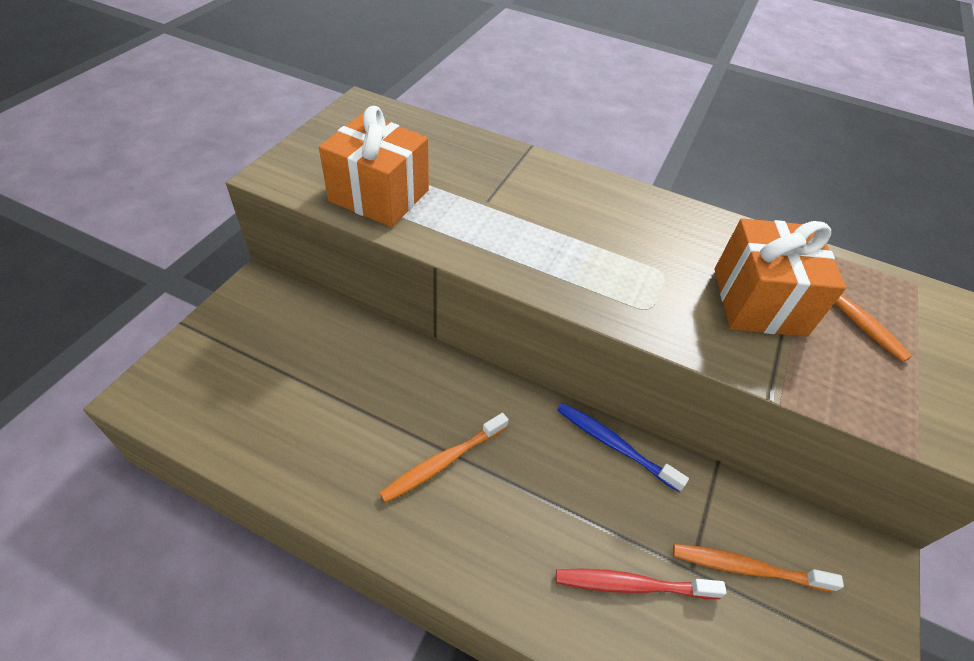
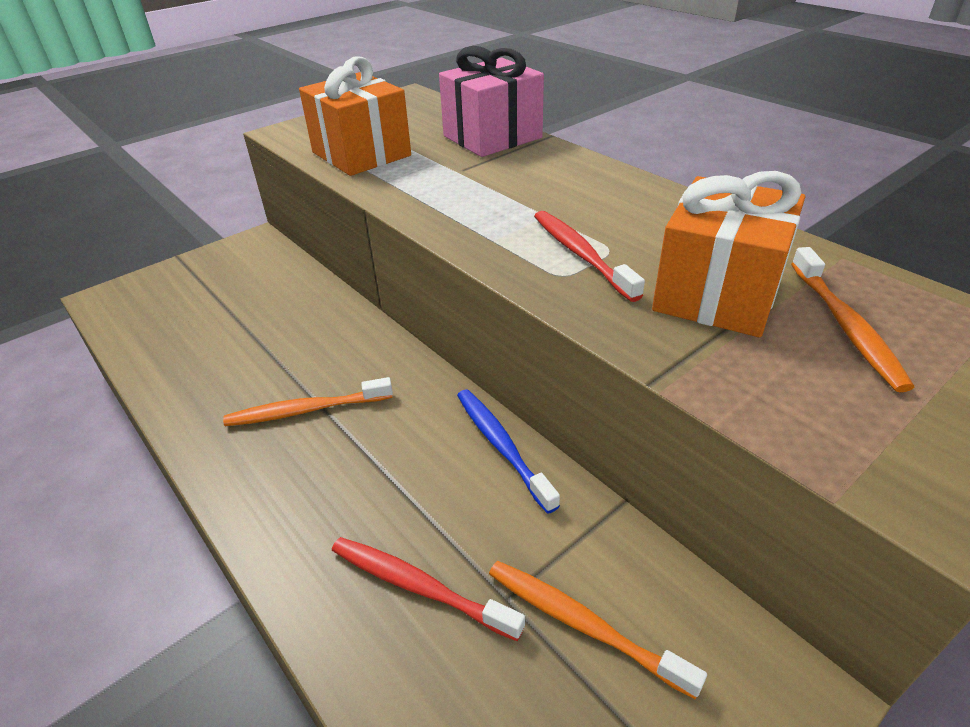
camera: 30 degrees right, 10 degrees down
none -> pink gift [439,46,544,157]
none -> red toothbrush [534,211,645,302]

